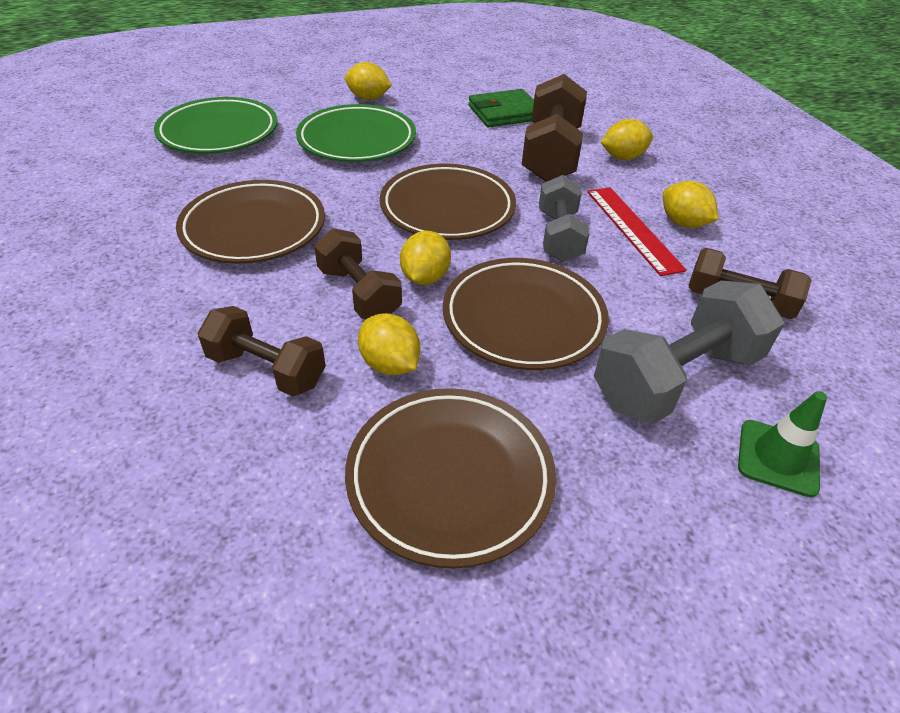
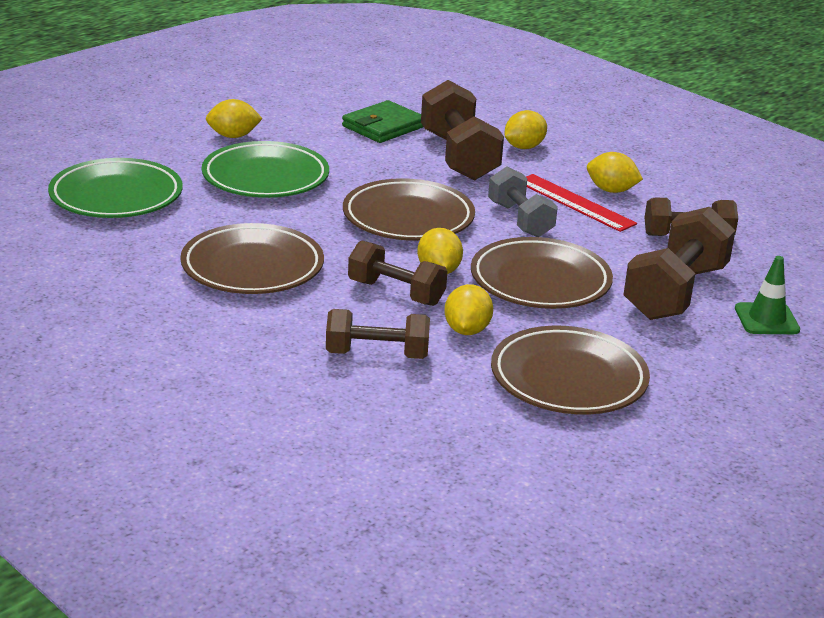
camera: 25 degrees left, 15 degrees down
yellow lemon [358,313,420,375] -> yellow lemon turned 75 degrees clockwise [444,284,493,335]
grey dumbbell [594,281,785,424] -> brown dumbbell [623,207,736,320]

